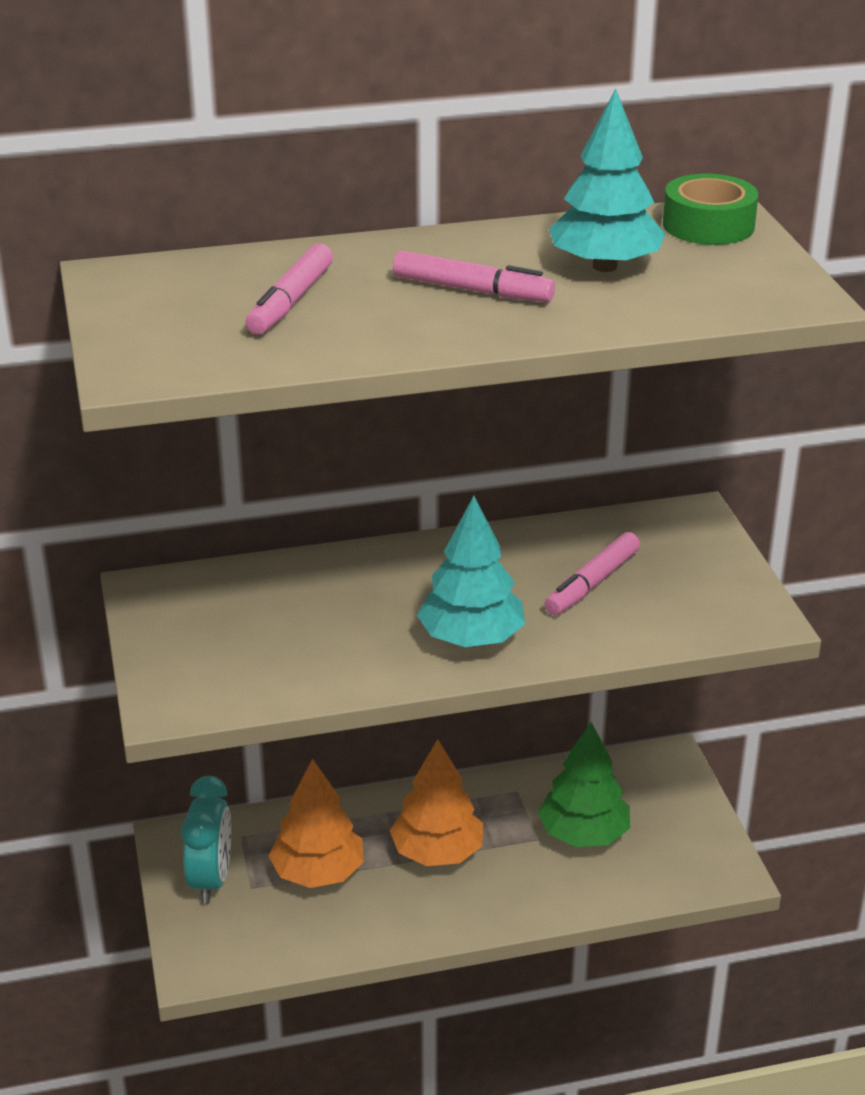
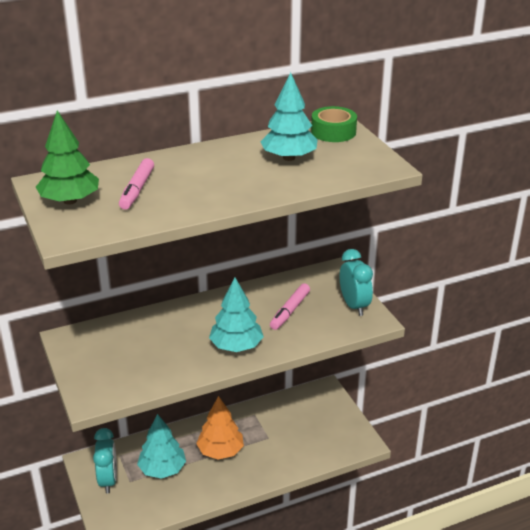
camera: 10 degrees left, 0 degrees up
orange tree [269,758,364,888] -> turquoise tree [137,414,186,479]
pink marker [393,251,555,302] -> none
green tree [537,722,630,847] -> green tree moved to [36,110,99,205]
none -> turquoise clock [340,249,373,316]

